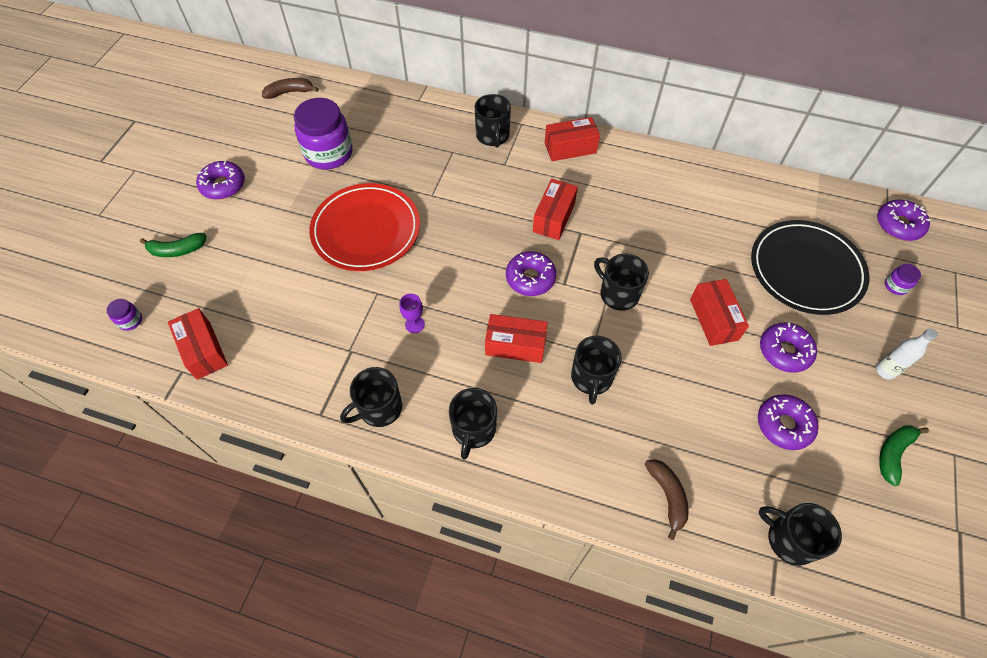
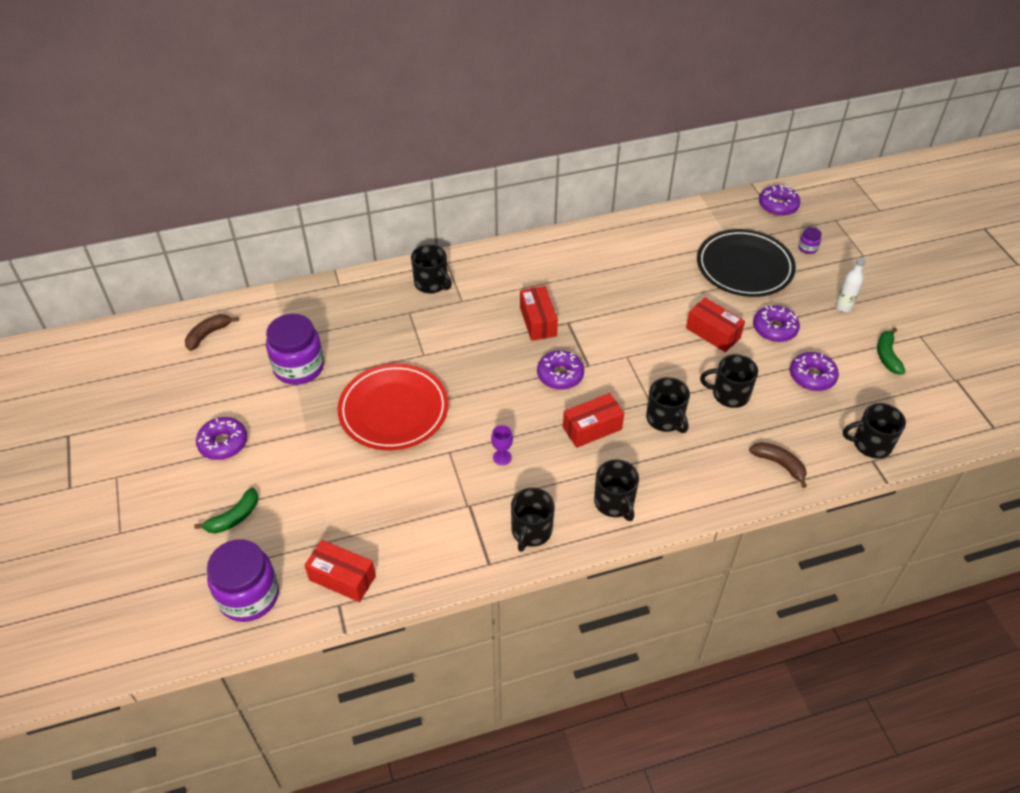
camera: 35 degrees left, 10 degrees down
purple jar [107,299,142,331] -> purple jar [207,539,279,622], size x2.37
red box [545,117,600,161] -> none
black mug [594,254,649,311] -> black mug moved to [700,354,758,408]

